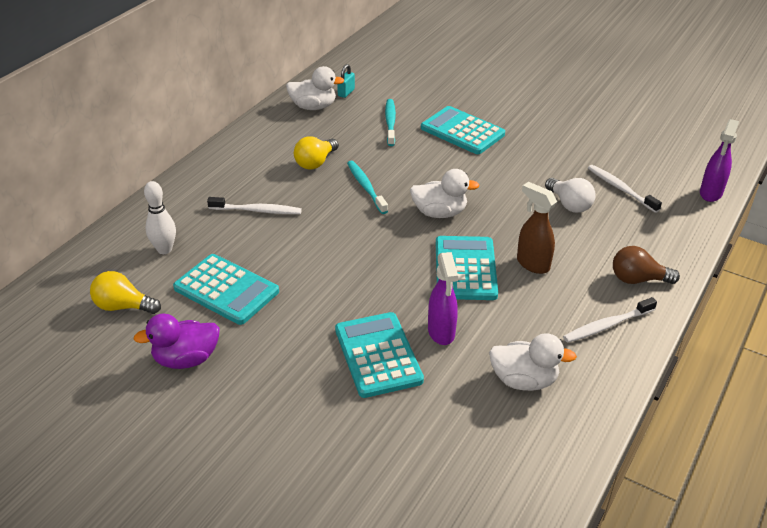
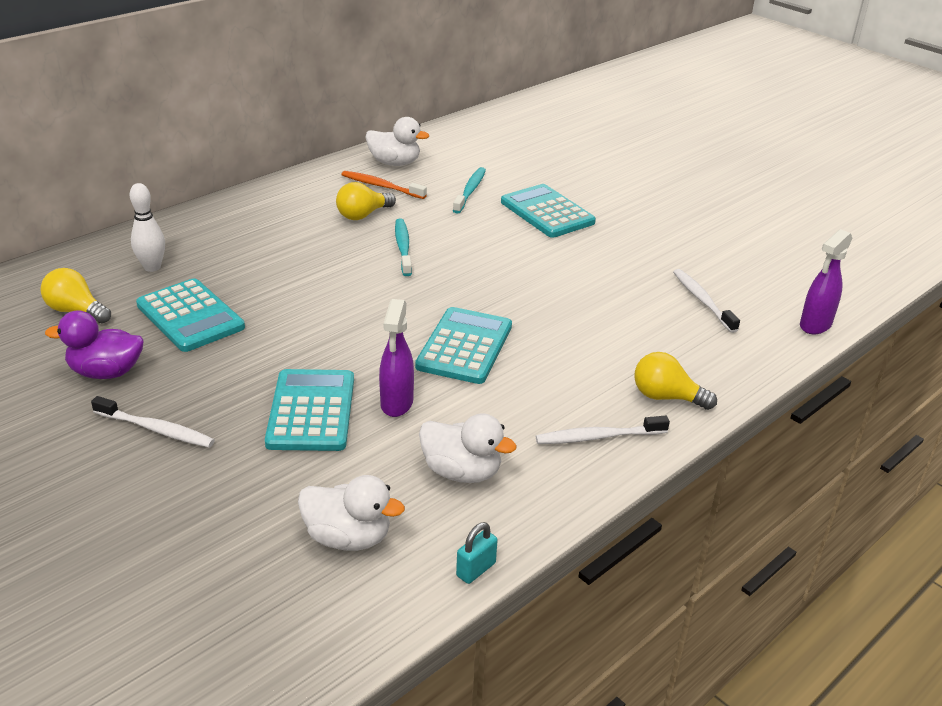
camera: 15 degrees right, 5 degrees down
white toothbrush [207,197,302,214] -> white toothbrush moved to [91,396,215,448]
turquoise padlock [337,64,355,98] -> turquoise padlock moved to [456,522,498,584]
white duck [410,169,480,218] -> white duck moved to [298,475,405,551]
brown spray bottle [517,182,557,274] -> none
white light bulb [545,178,596,213] -> none
brown light bulb [613,246,680,284] -> yellow light bulb [634,352,717,410]
none -> orange toothbrush [341,171,427,199]

